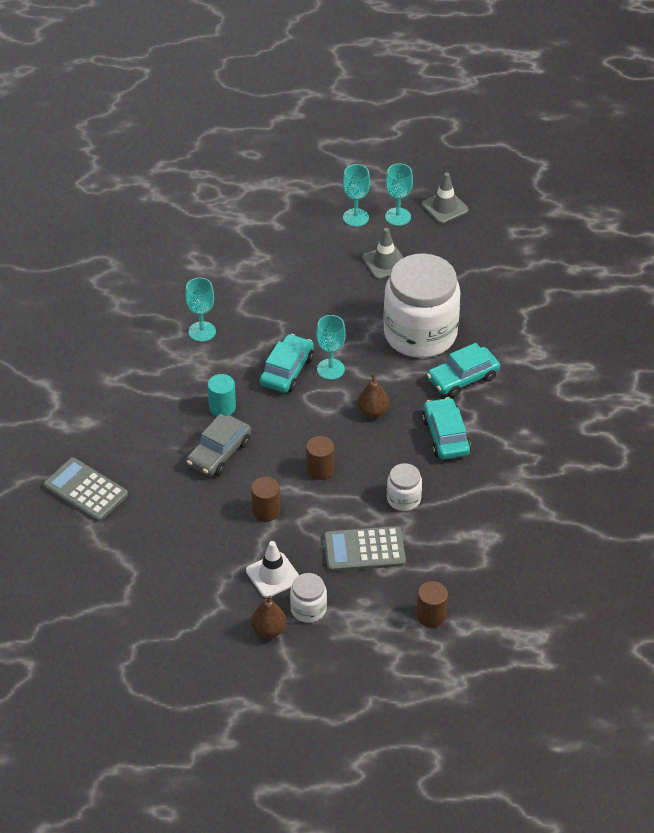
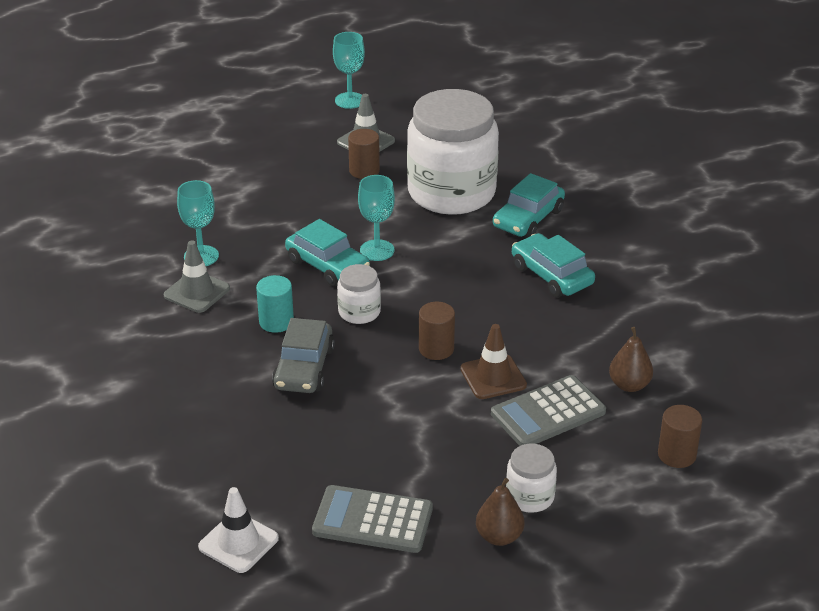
camera: 25 degrees left, 10 degrees down
grey calculator [43,457,128,522] -> grey calculator moved to [312,485,433,553]
white traffic cone [246,541,299,598] -> white traffic cone moved to [198,487,279,573]
brown cylinder [251,477,280,522] -> brown cylinder moved to [348,129,380,179]
turquoise car [260,334,314,393] -> turquoise car turned 135 degrees clockwise [285,219,370,286]
turquoise goblet [343,164,370,227] -> none
brown pear [357,373,389,418] -> brown pear moved to [609,327,653,392]
white jar [387,463,422,511] -> white jar moved to [337,264,381,324]
grey traffic cone [421,173,468,224] -> grey traffic cone moved to [164,240,230,313]
none -> brown traffic cone [460,324,527,399]

